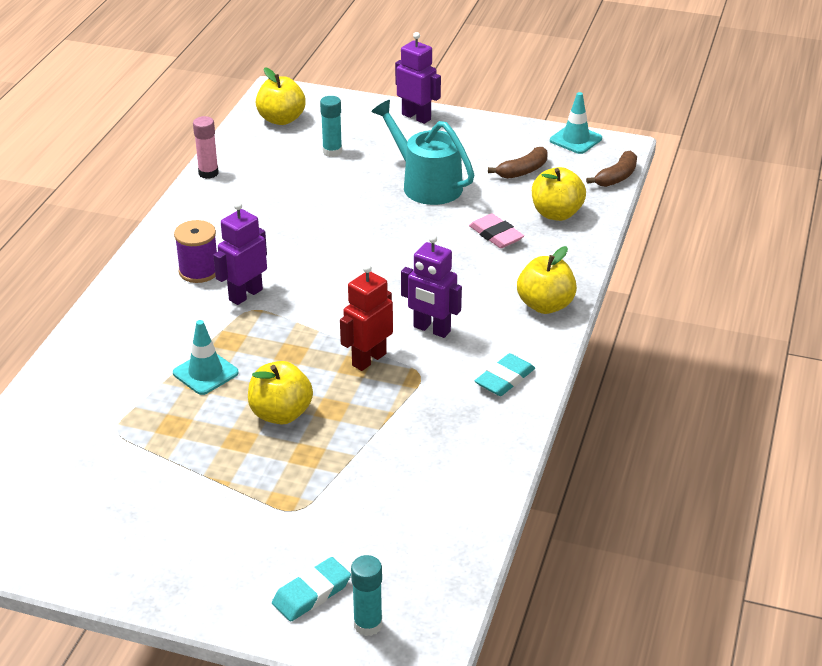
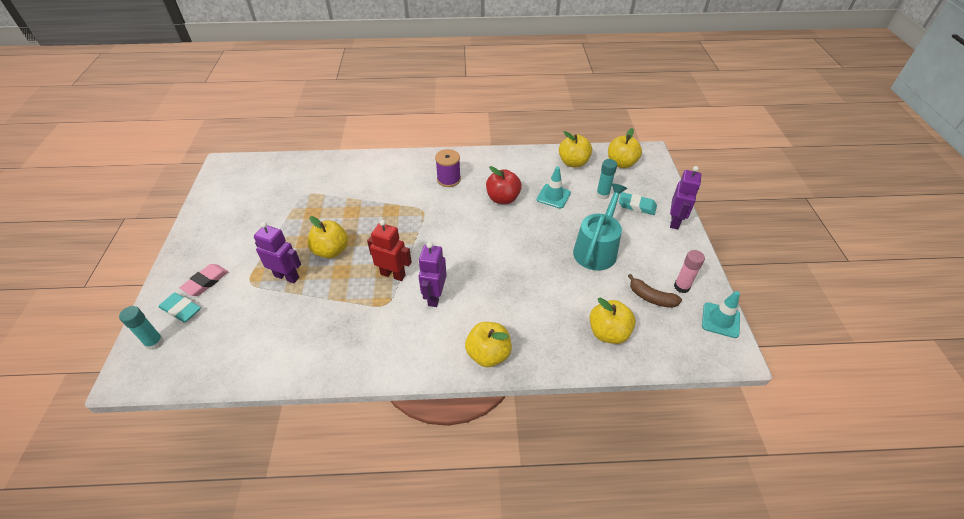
camera: 70 degrees right, 10 degrees up
turquoise traffic cone [173,320,239,395] -> turquoise traffic cone moved to [537,167,571,209]
pink glue stick [193,116,219,179] -> pink glue stick moved to [674,250,705,293]
purple robot [213,202,267,305] -> purple robot moved to [254,222,301,283]
pink eraser [469,213,524,248] -> pink eraser moved to [179,264,228,296]
turquoise eraser [475,353,535,396] -> turquoise eraser moved to [618,192,657,215]
brown banana [586,151,637,187] -> none
none -> red apple [486,166,522,204]
none -> yellow apple [559,131,592,168]

